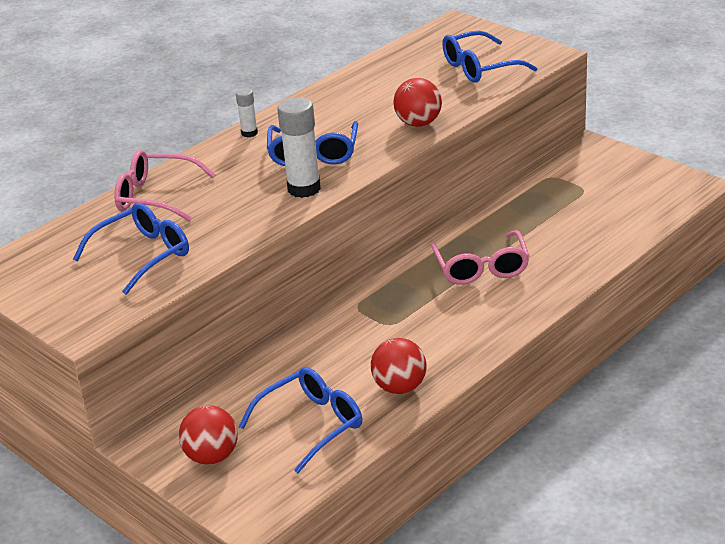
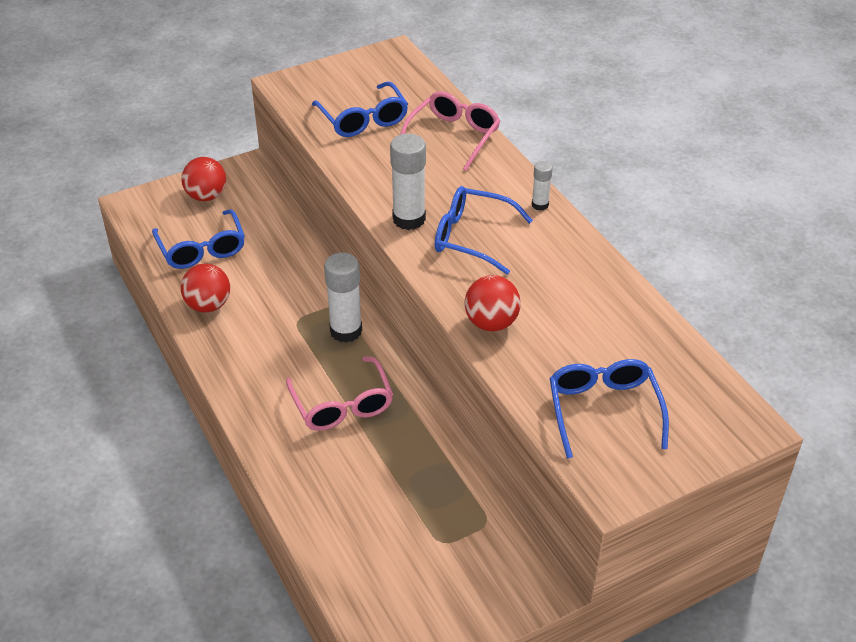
camera: 105 degrees right, 10 degrees up
pink glasses [431,230,530,285] -> pink glasses turned 120 degrees counterclockwise [286,356,393,430]
none -> white glue stick [324,252,362,343]

